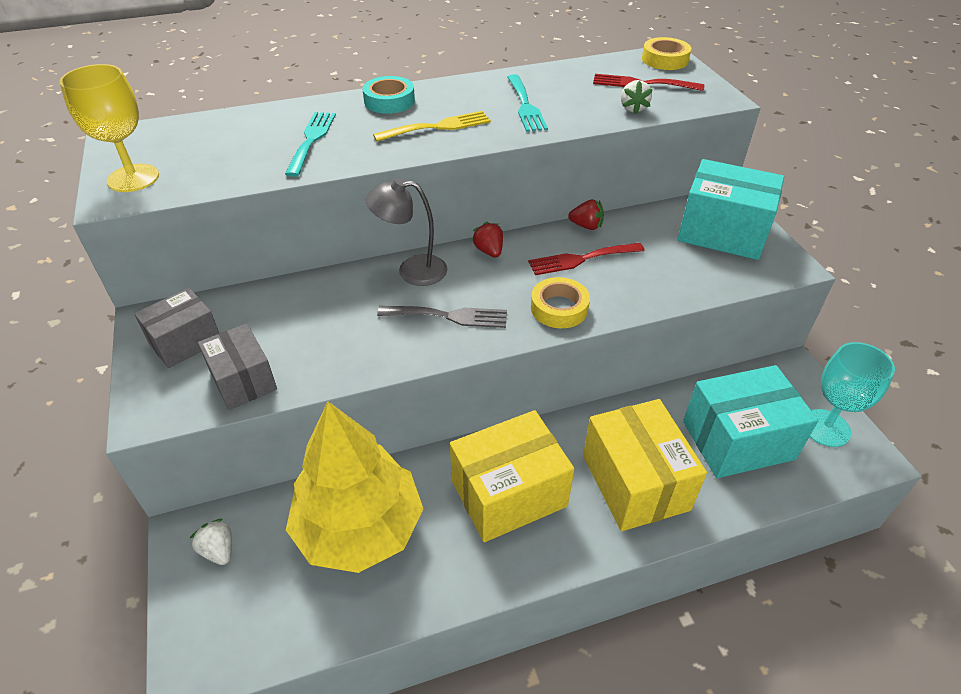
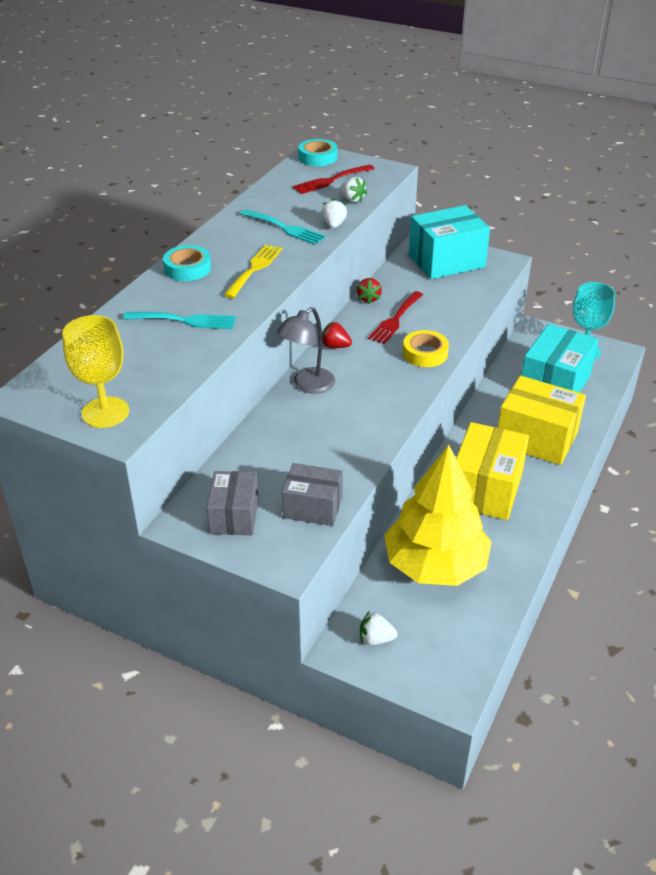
camera: 45 degrees left, 5 degrees down
turquoise fork [285,112,336,177] -> turquoise fork turned 135 degrees clockwise [123,312,236,329]
grey fork [377,306,507,328] -> none
red strawberry [568,199,604,230] -> red strawberry turned 120 degrees clockwise [357,278,382,304]
yellow tape [642,37,691,70] -> turquoise tape [298,139,337,166]
none -> white strawberry [321,198,347,228]

